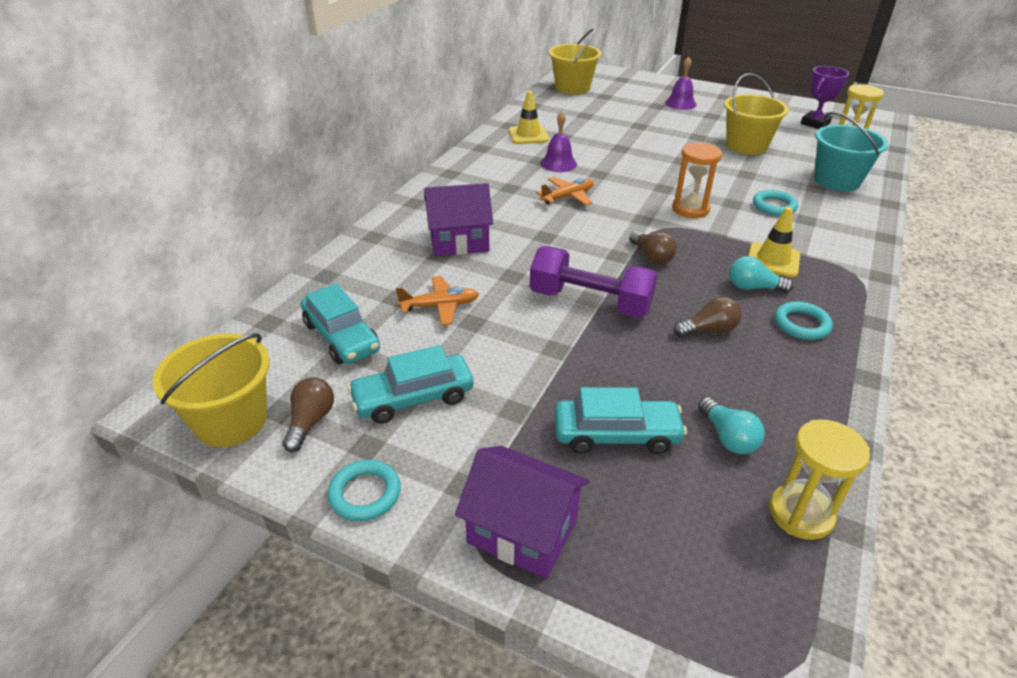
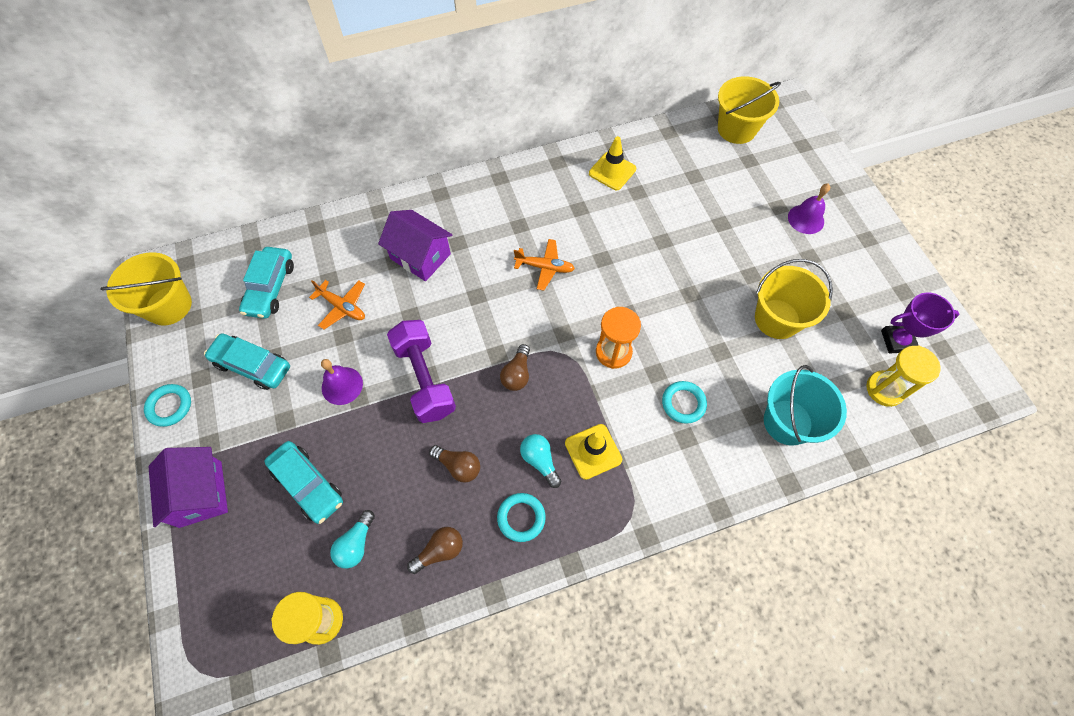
camera: 45 degrees right, 25 degrees up
brown light bulb [283,377,334,452] -> brown light bulb moved to [407,527,463,574]
purple bell [540,111,577,172] -> purple bell moved to [321,359,363,405]

